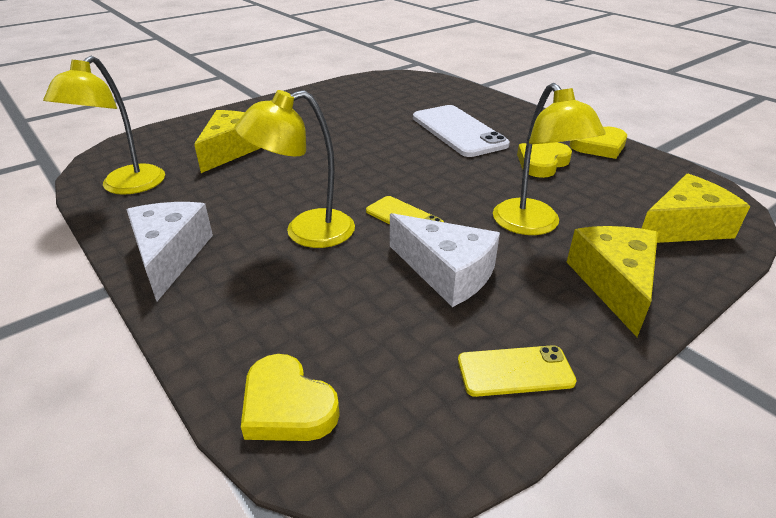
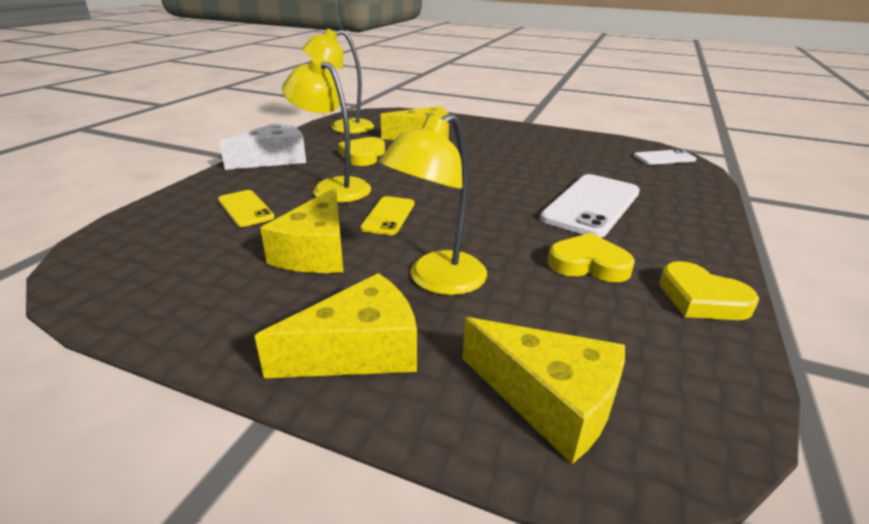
camera: 60 degrees right, 5 degrees down
yellow heart [241,354,340,441] -> yellow heart moved to [338,137,385,166]
white cheese [390,213,500,307] -> yellow cheese [260,187,343,273]
yellow phone [458,345,577,397] -> yellow phone moved to [218,190,275,227]
none -> white phone [634,149,697,165]

